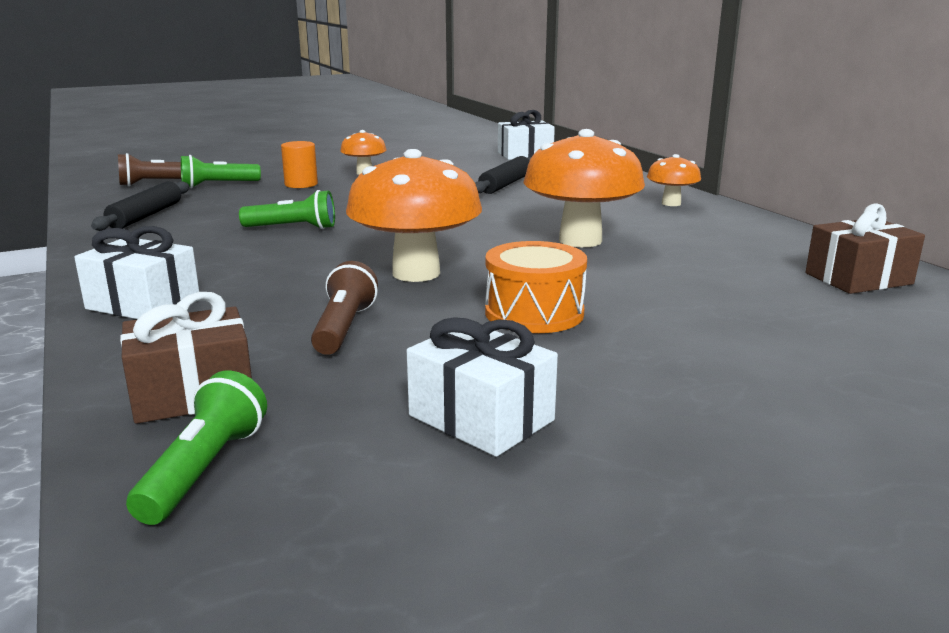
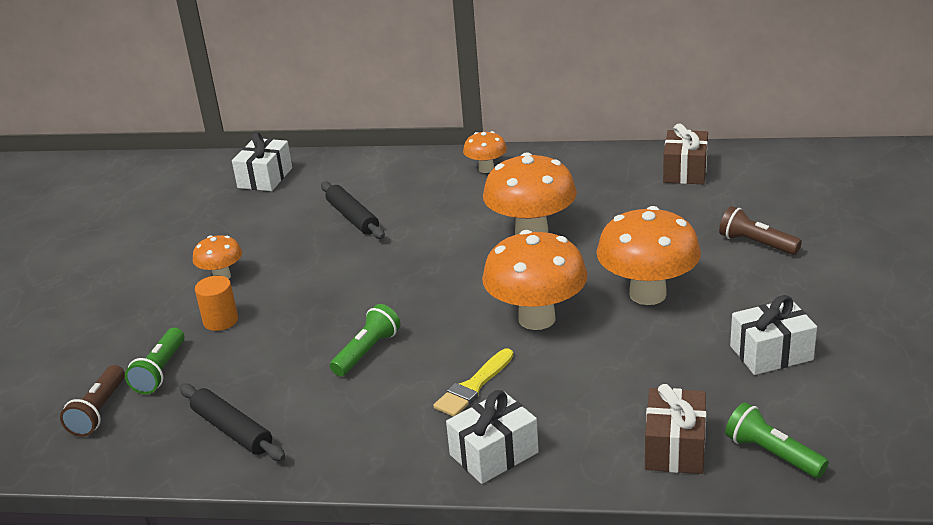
camera: 55 degrees left, 10 degrees up
brown flashlight [311,261,378,355] -> brown flashlight moved to [719,206,802,255]
orange drum [485,241,587,333] -> orange mushroom [596,206,701,305]
none -> yellow brush [433,348,513,417]

